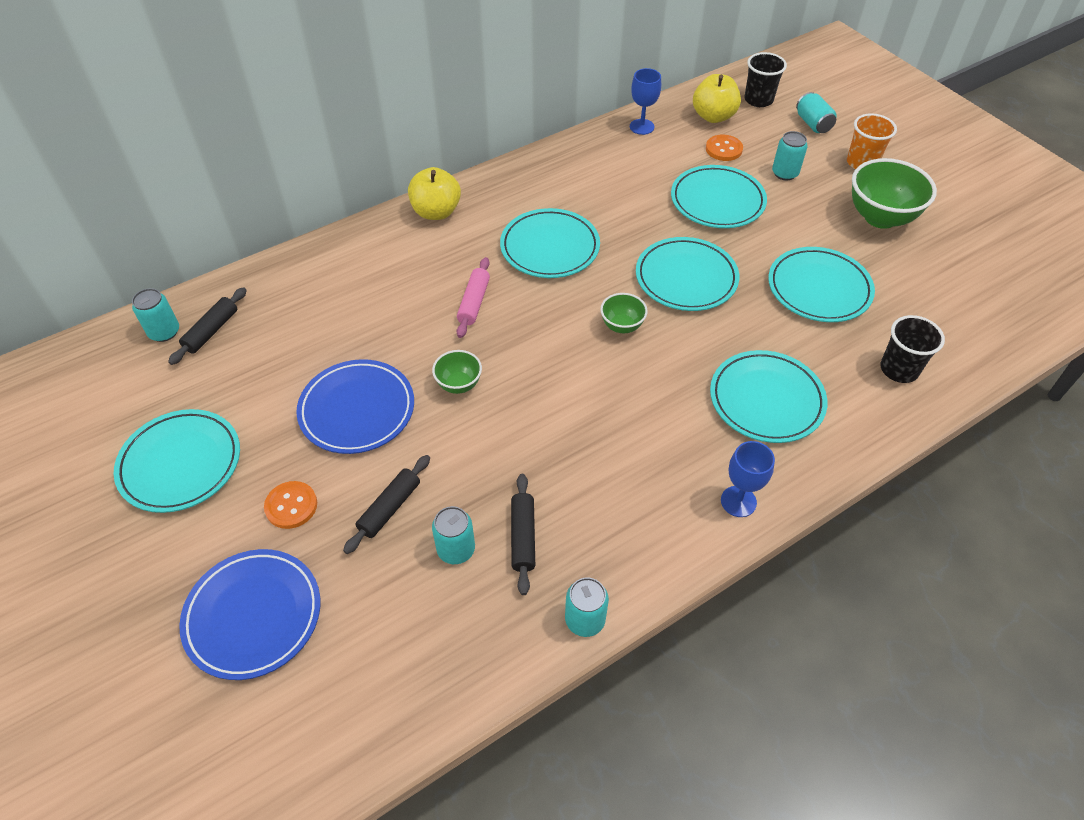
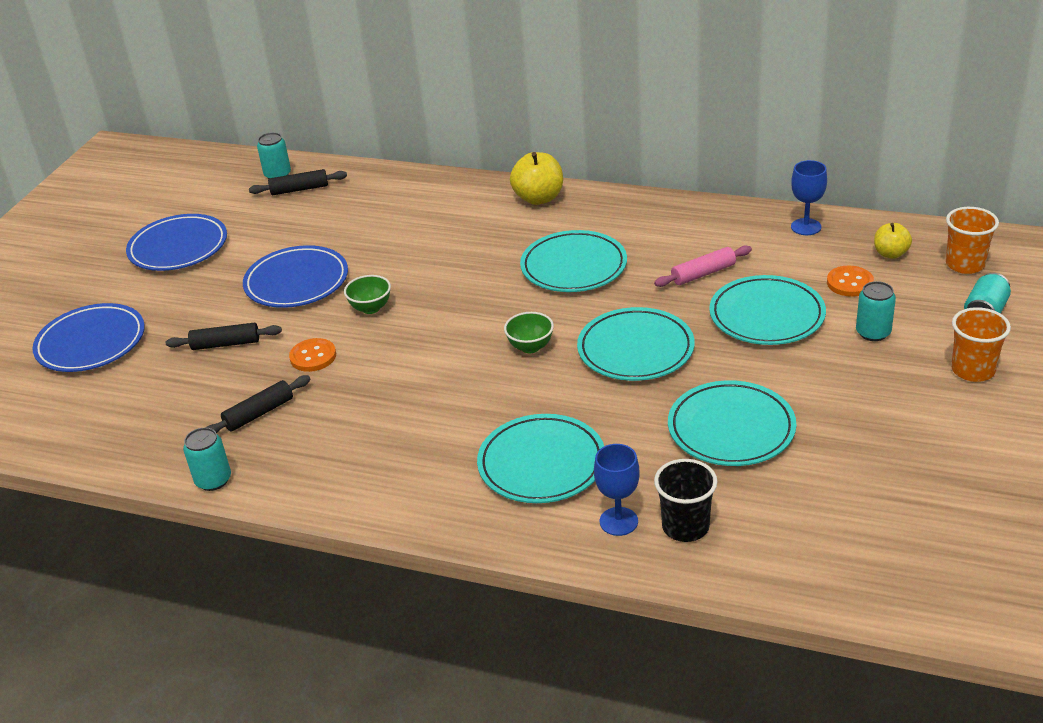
camera: 55 degrees right, 15 degrees down
turquoise plate [114,409,240,513] -> blue plate [126,214,227,271]
orange button [264,481,317,529] -> orange button moved to [289,338,336,372]
turquoise can [432,506,475,564] -> none
pink rolling pin [457,257,490,338] -> pink rolling pin moved to [654,245,752,287]
yellow apple [693,74,741,123] -> yellow apple [874,223,912,259], size x0.62
blue goblet [721,441,775,517] -> blue goblet moved to [594,444,640,536]
black cup [744,52,787,107] -> orange cup [946,207,999,274]
green bowl [852,158,937,229] -> none

